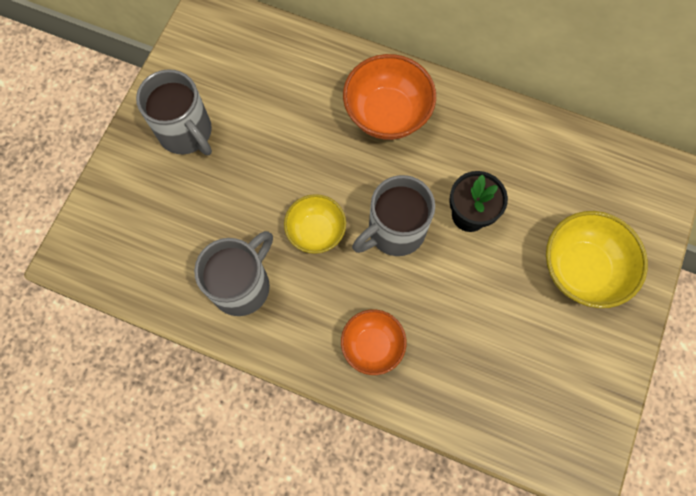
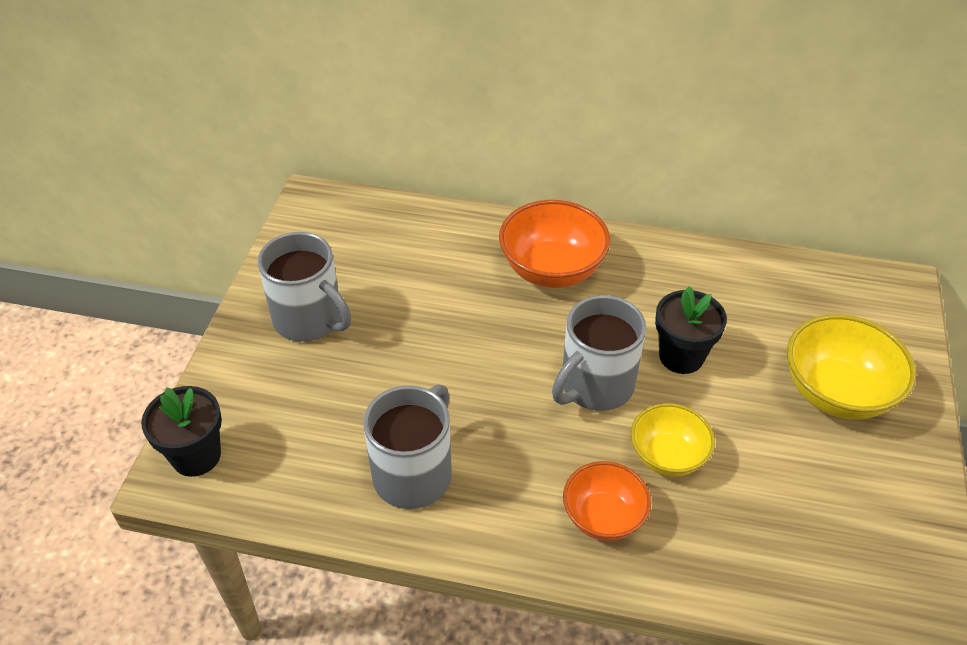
camera: 10 degrees left, 25 degrees down
yellow bowl [284,194,346,254] -> yellow bowl moved to [631,403,715,477]
none -> black flower pot [141,386,222,477]

